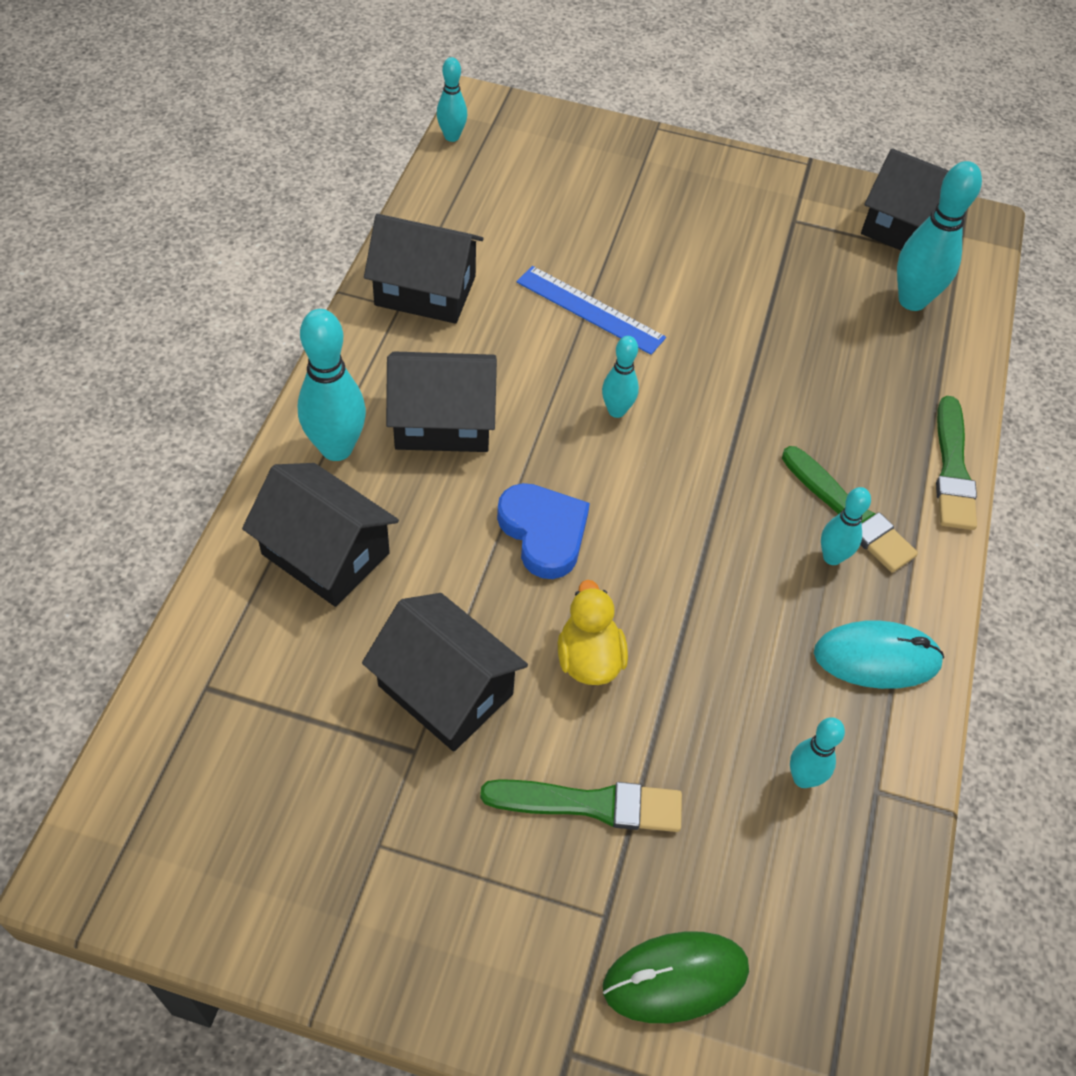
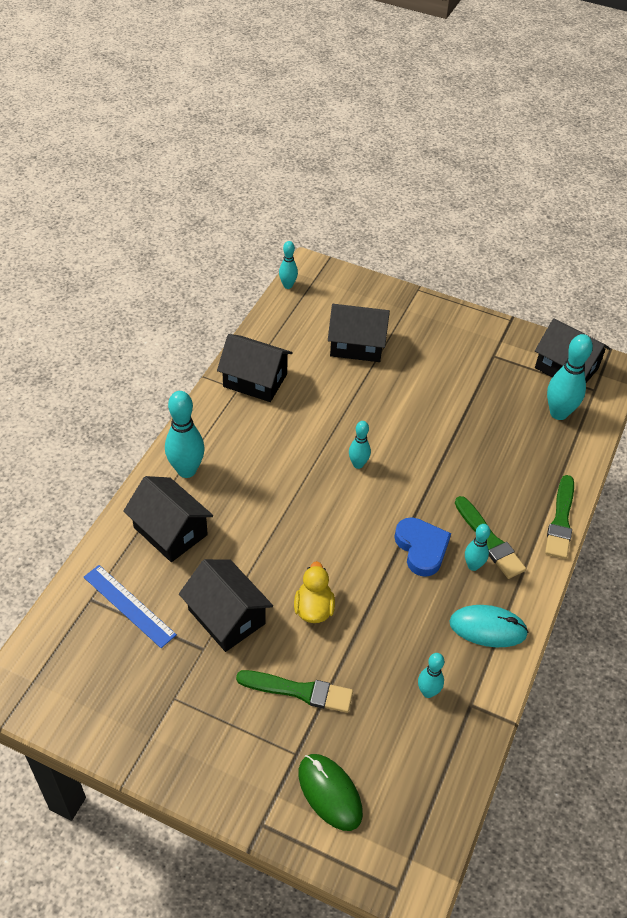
camera: 10 degrees right, 5 degrees down
black house [386,351,497,452] -> black house moved to [328,304,390,362]
blue heart [497,483,590,579] -> blue heart moved to [394,517,451,577]
blue ruler [516,266,666,355] -> blue ruler moved to [84,565,177,648]
green mouse [603,931,749,1023] -> green mouse turned 60 degrees clockwise [298,754,363,831]

